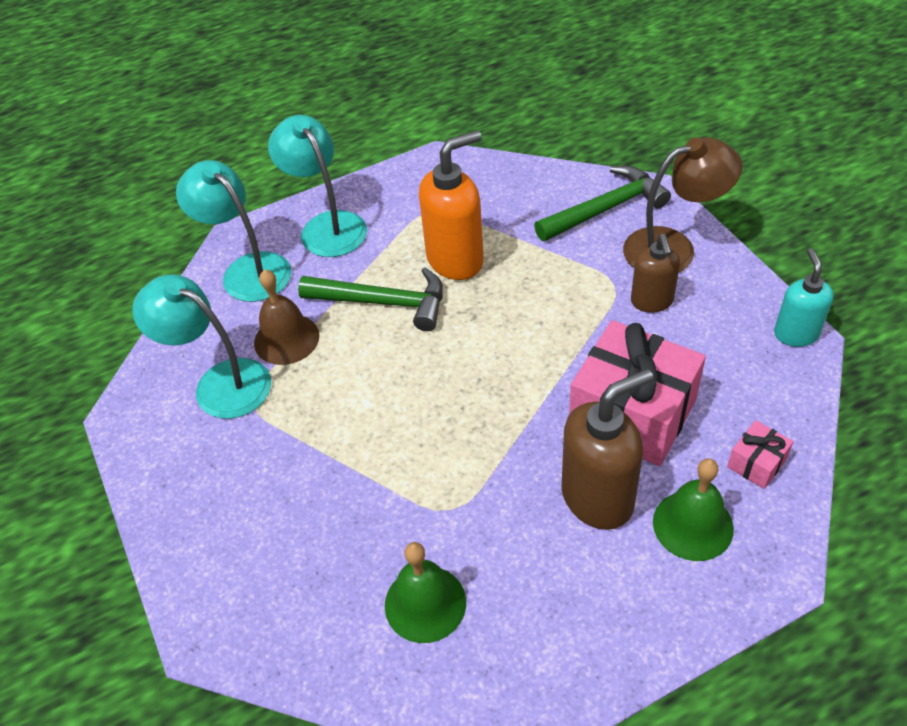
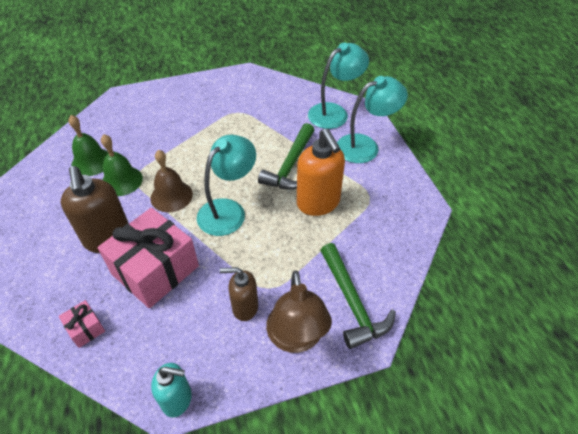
camera: 95 degrees right, 0 degrees up
turquoise lamp [132,274,271,419] -> turquoise lamp moved to [197,135,256,236]
brown bell [254,269,319,365] -> brown bell moved to [150,150,193,212]
green bell [653,458,734,561] -> green bell moved to [101,134,143,196]

